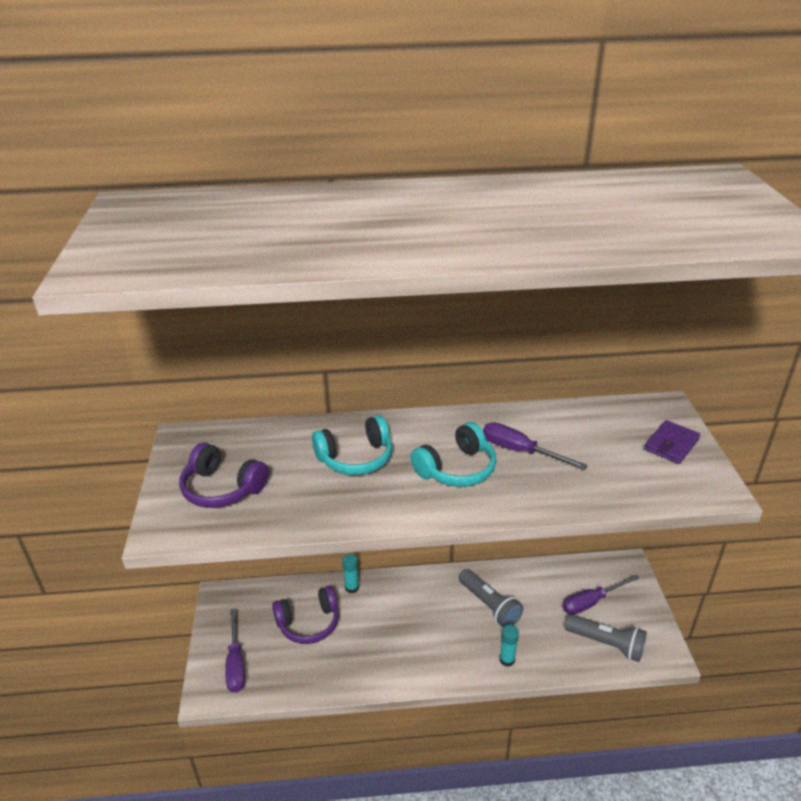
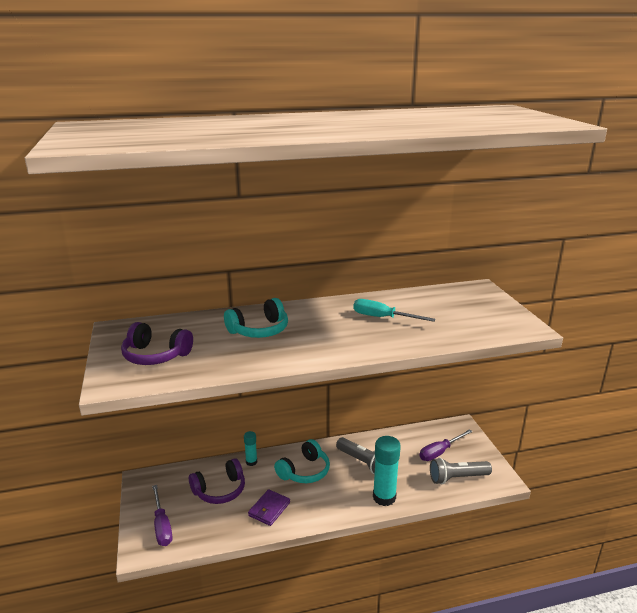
camera: 10 degrees left, 10 degrees down
turquoise headphones [410,422,496,487] -> turquoise headphones moved to [274,439,330,483]
purple screwdriver [483,422,588,470] -> turquoise screwdriver [353,299,436,322]
turquoise glue stick [500,625,519,667] -> turquoise glue stick [373,436,401,506], size x1.86
grey flashlight [565,614,647,662] -> grey flashlight turned 150 degrees clockwise [430,458,492,484]
purple wallet [644,420,700,464] -> purple wallet moved to [248,489,290,526]

